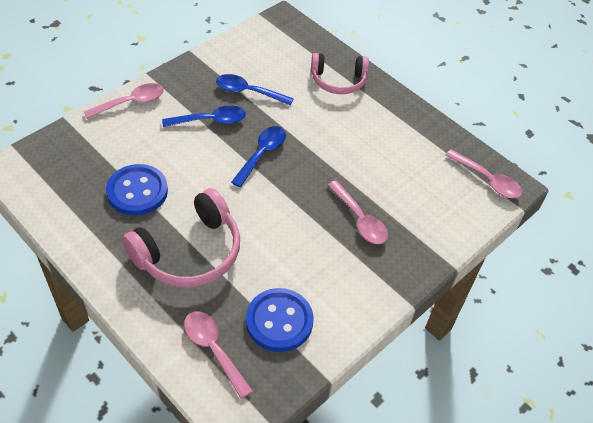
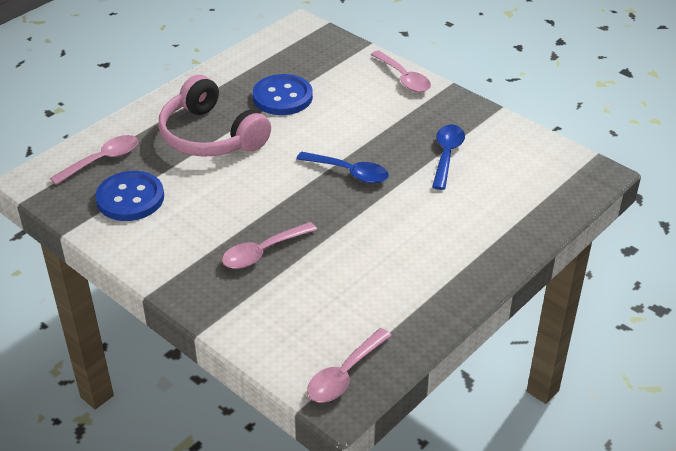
camera: 90 degrees right, 10 degrees down
blue spoon [162,106,246,127] -> none
pink headphones [311,53,369,94] -> none

